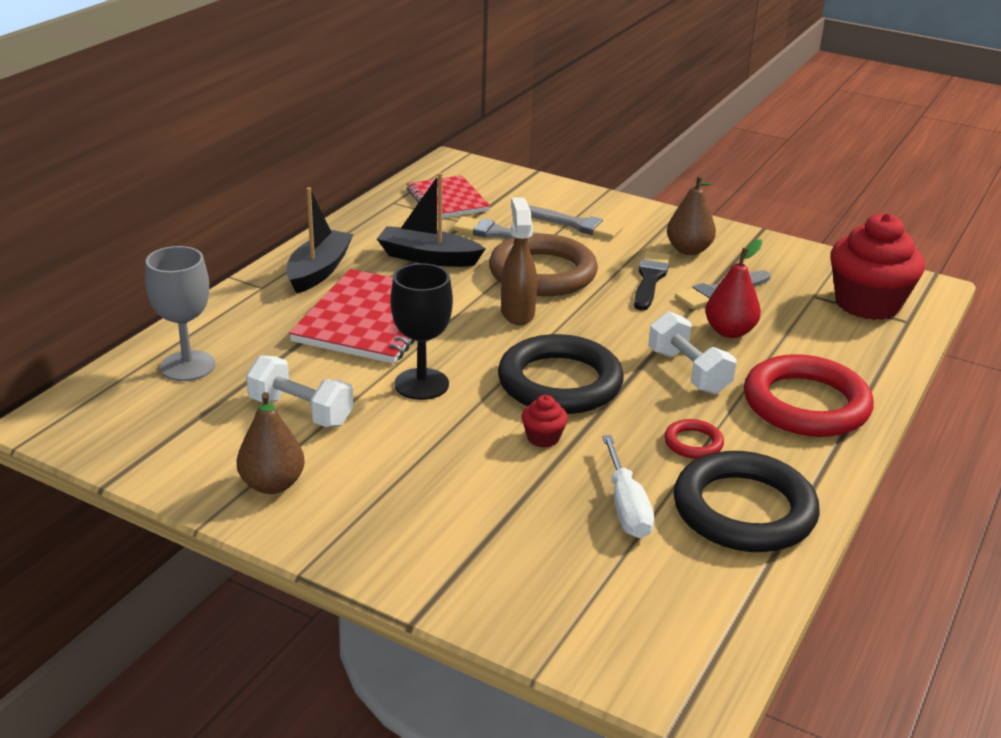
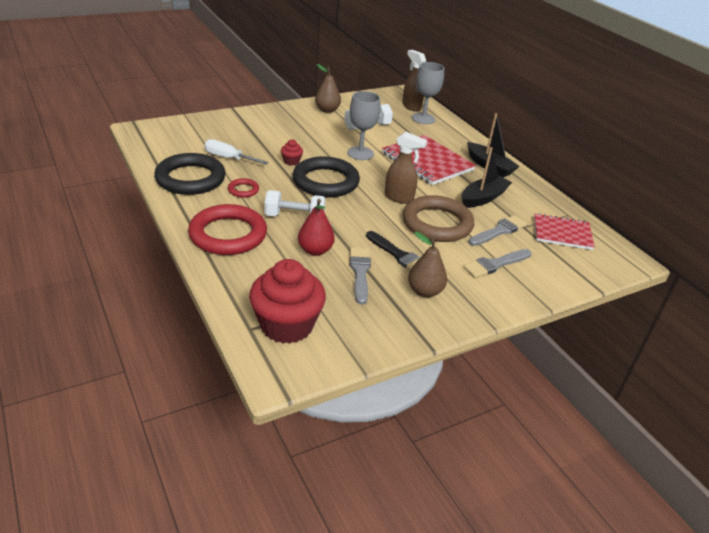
camera: 120 degrees right, 5 degrees up
black goblet [390,263,453,400] -> grey goblet [347,91,380,160]
none -> brown spray bottle [402,50,426,111]

